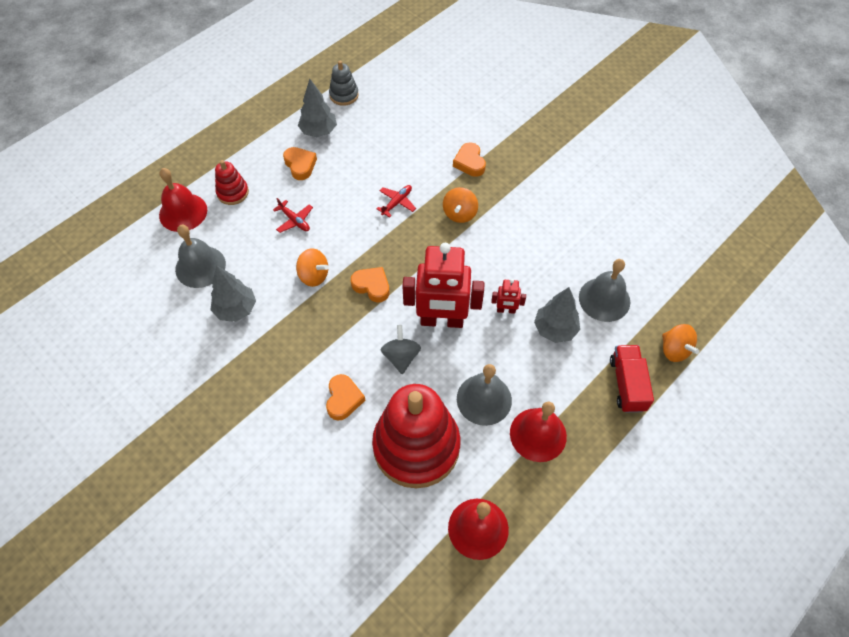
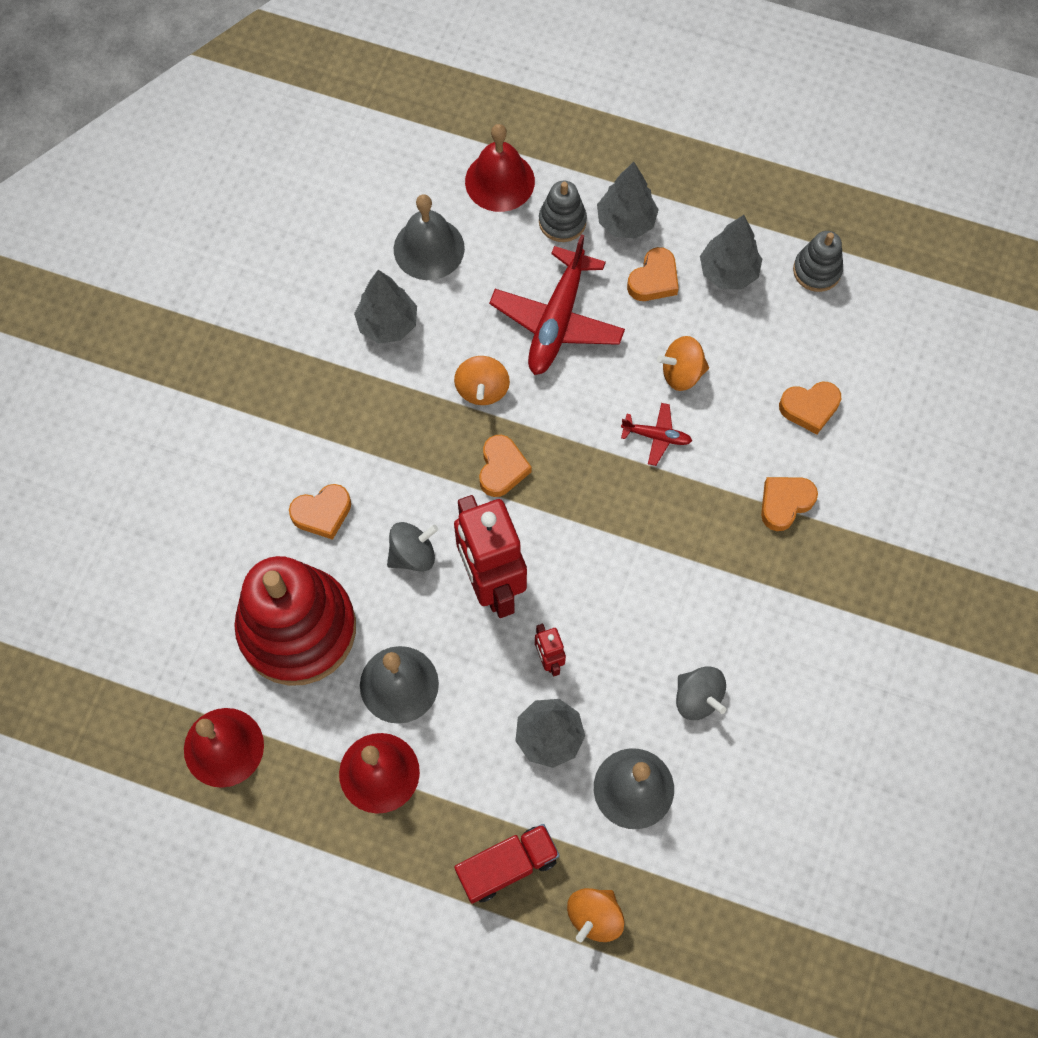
camera: 65 degrees right, 10 degrees up
red stacking toy [215,160,249,205] -> grey stacking toy [539,181,587,242]
red plane [273,198,313,233] -> red plane [489,234,625,375], size x2.07
orange spinning top [443,187,478,223] -> orange spinning top moved to [657,336,709,391]
none -> grey tree [597,162,659,239]
none -> grey spinning top [676,666,726,720]
none -> orange heart [779,382,841,434]

